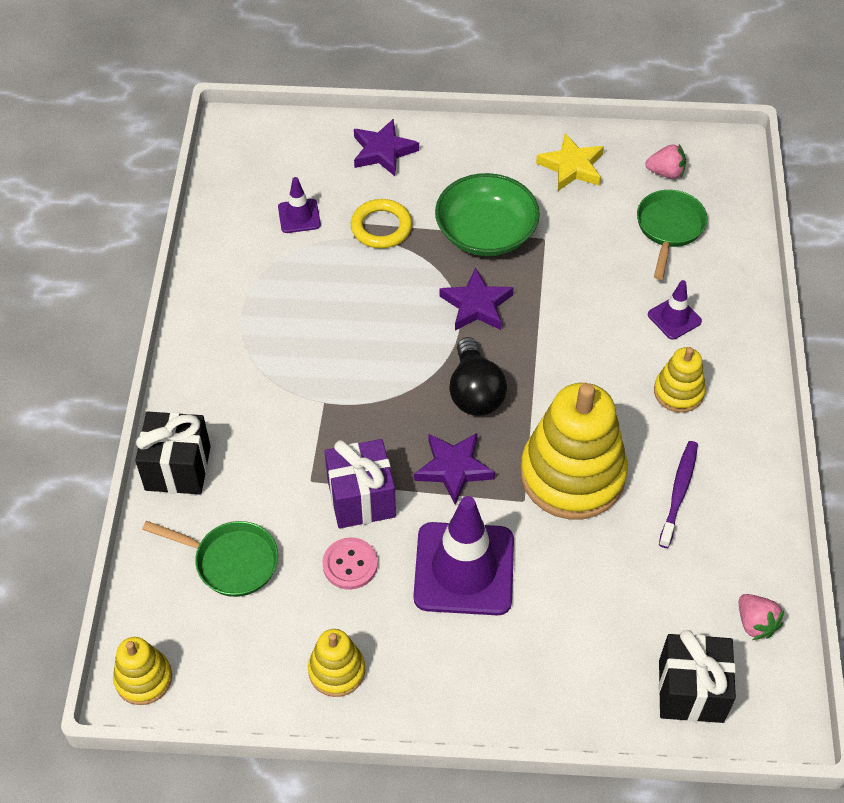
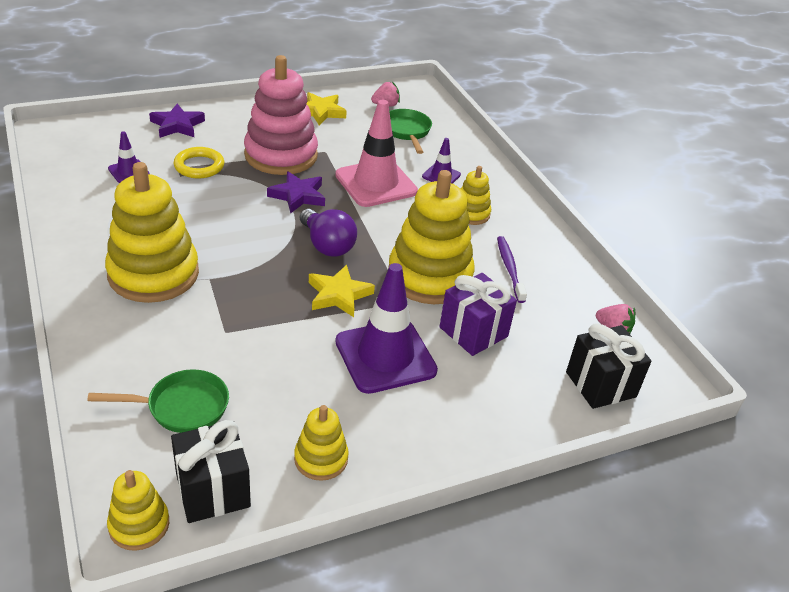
camera: 30 degrees left, 15 degrees down
black gift [135,412,211,494] -> black gift moved to [171,420,251,523]
pink button [322,537,378,590] -> none
purple gift [325,439,396,529] -> purple gift moved to [439,273,517,356]
purple star [414,433,495,505] -> yellow star [309,265,375,317]
green bowl [435,173,540,256] -> pink stacking toy [244,55,318,175]
black light bulb [449,337,507,416] -> purple light bulb [300,209,357,256]
none -> yellow stacking toy [105,162,199,303]
none -> pink traffic cone [335,100,418,207]

